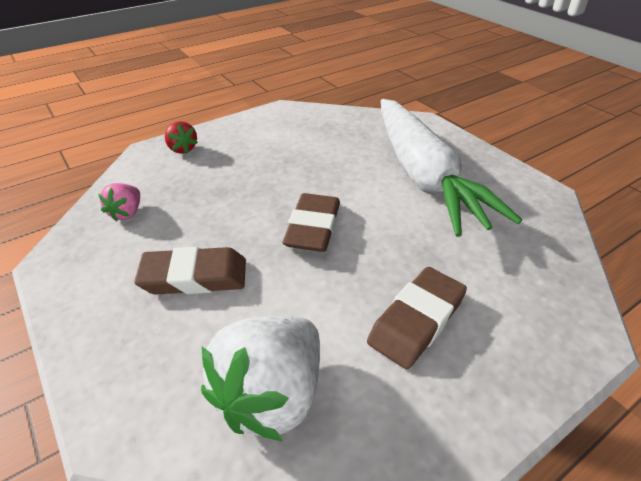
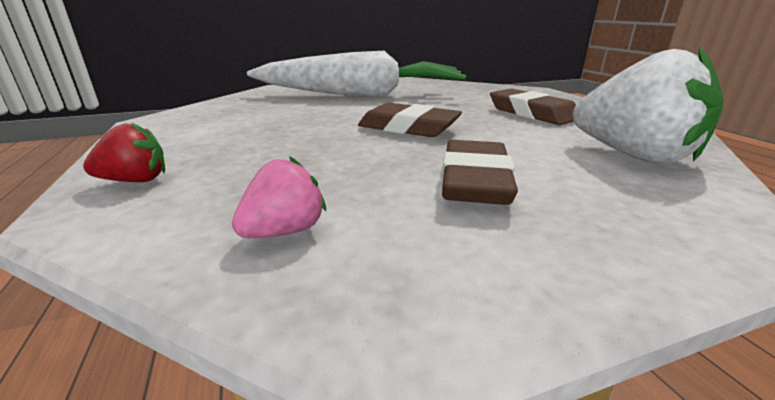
camera: 75 degrees left, 15 degrees down
pink strawberry [98,183,140,222] -> pink strawberry turned 75 degrees counterclockwise [232,156,326,238]

